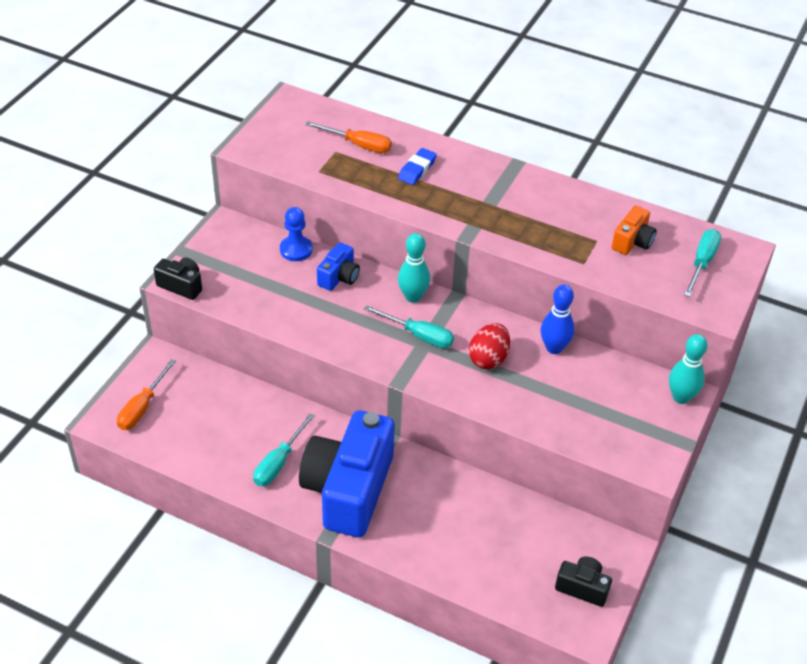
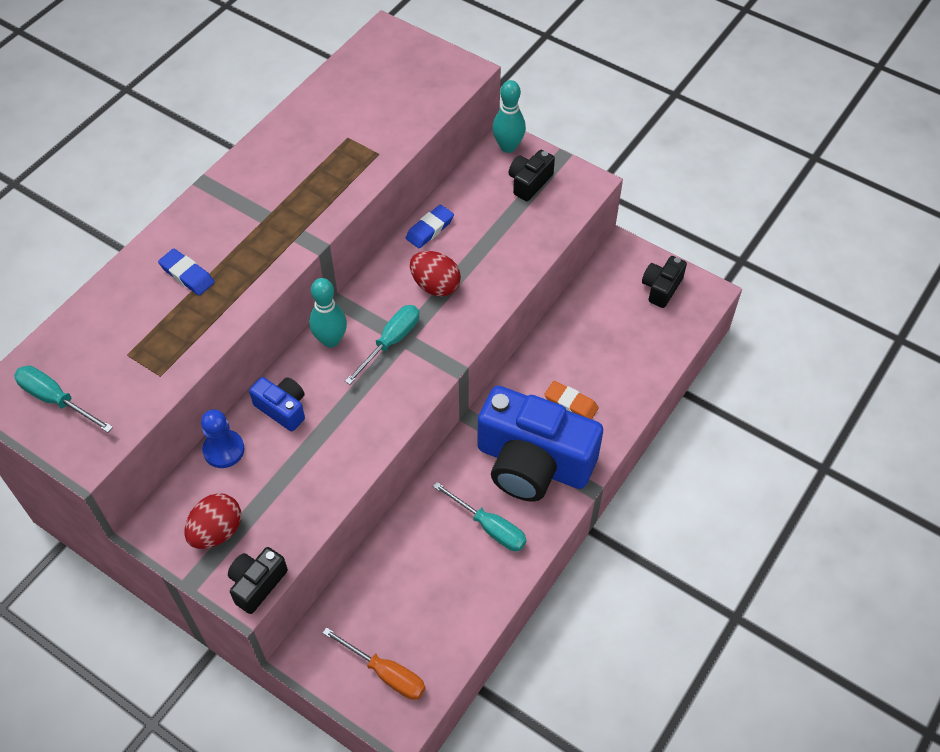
camera: 80 degrees left, 10 degrees up
orange screwdriver [306,121,392,153] -> none
blue bowling pin [541,284,575,354] -> blue eraser [406,205,454,248]
orange camera [612,206,657,255] -> none
turquoise screwdriver [684,229,721,297] -> turquoise screwdriver moved to [14,365,113,432]
none -> red egg [184,493,241,549]
none -> black camera [509,150,555,201]
none -> orange eraser [544,381,599,419]

